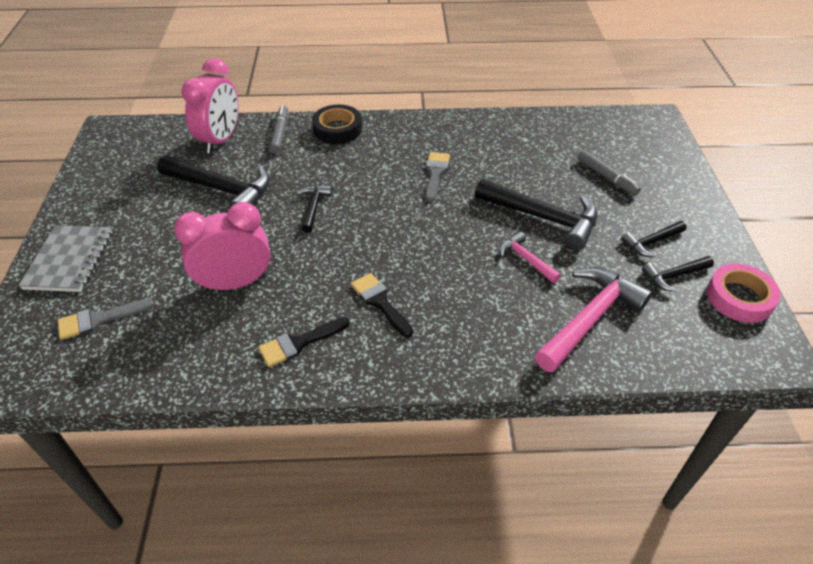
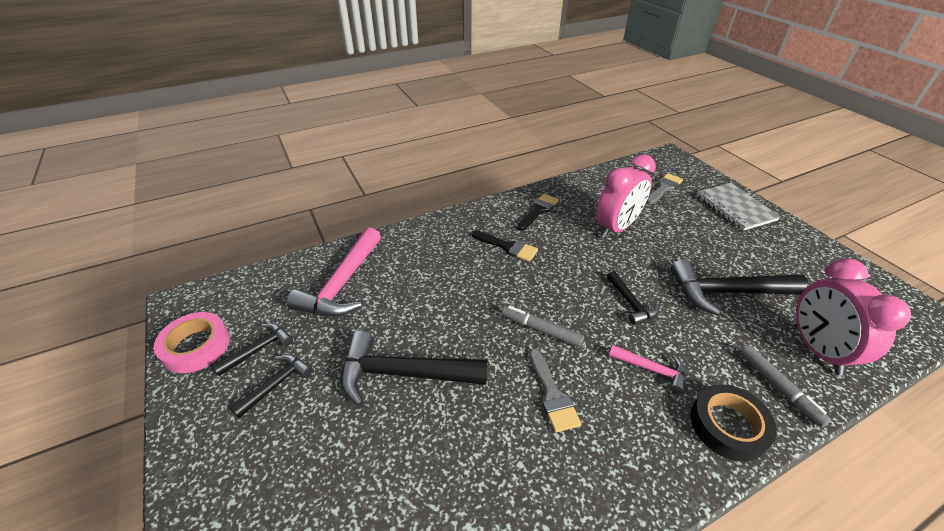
camera: 155 degrees right, 5 degrees down
pink hammer [499,232,561,283] -> pink hammer moved to [609,345,686,394]
grey marker [578,150,641,196] -> grey marker moved to [501,306,584,347]

